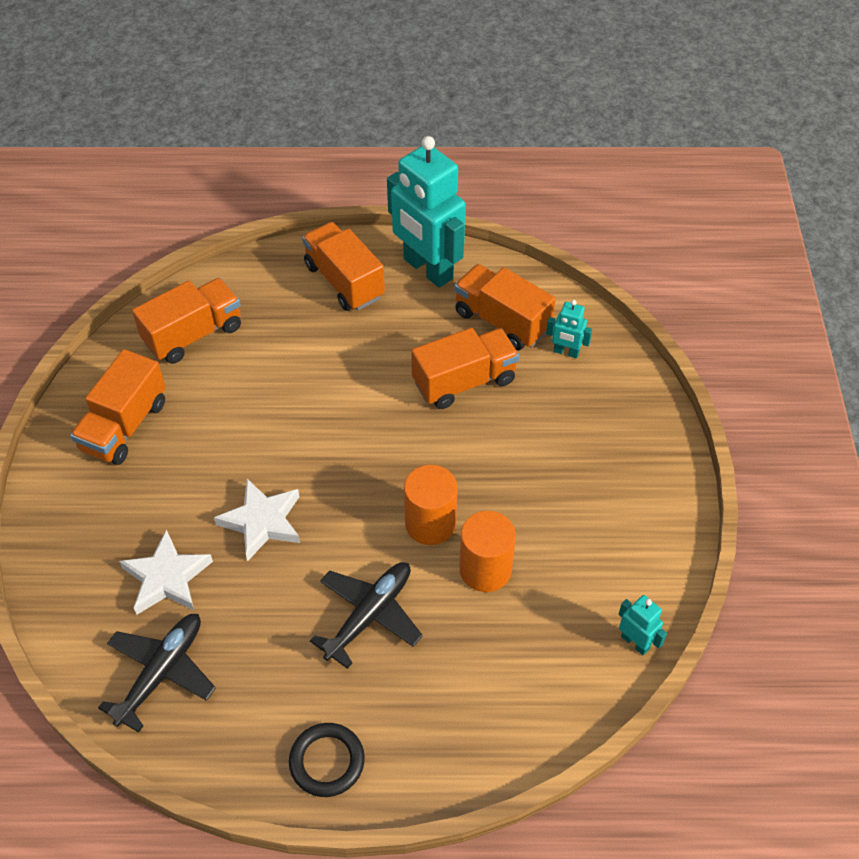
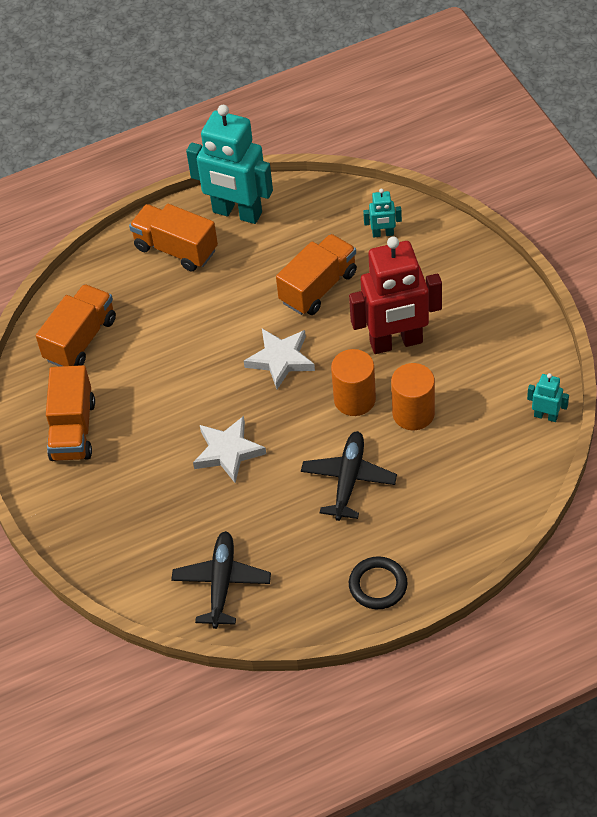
camera: 20 degrees left, 0 degrees up
white star [119,529,213,615] -> white star moved to [244,329,315,389]
orange truck [454,264,556,350] -> none
none -> red robot [349,237,442,354]

